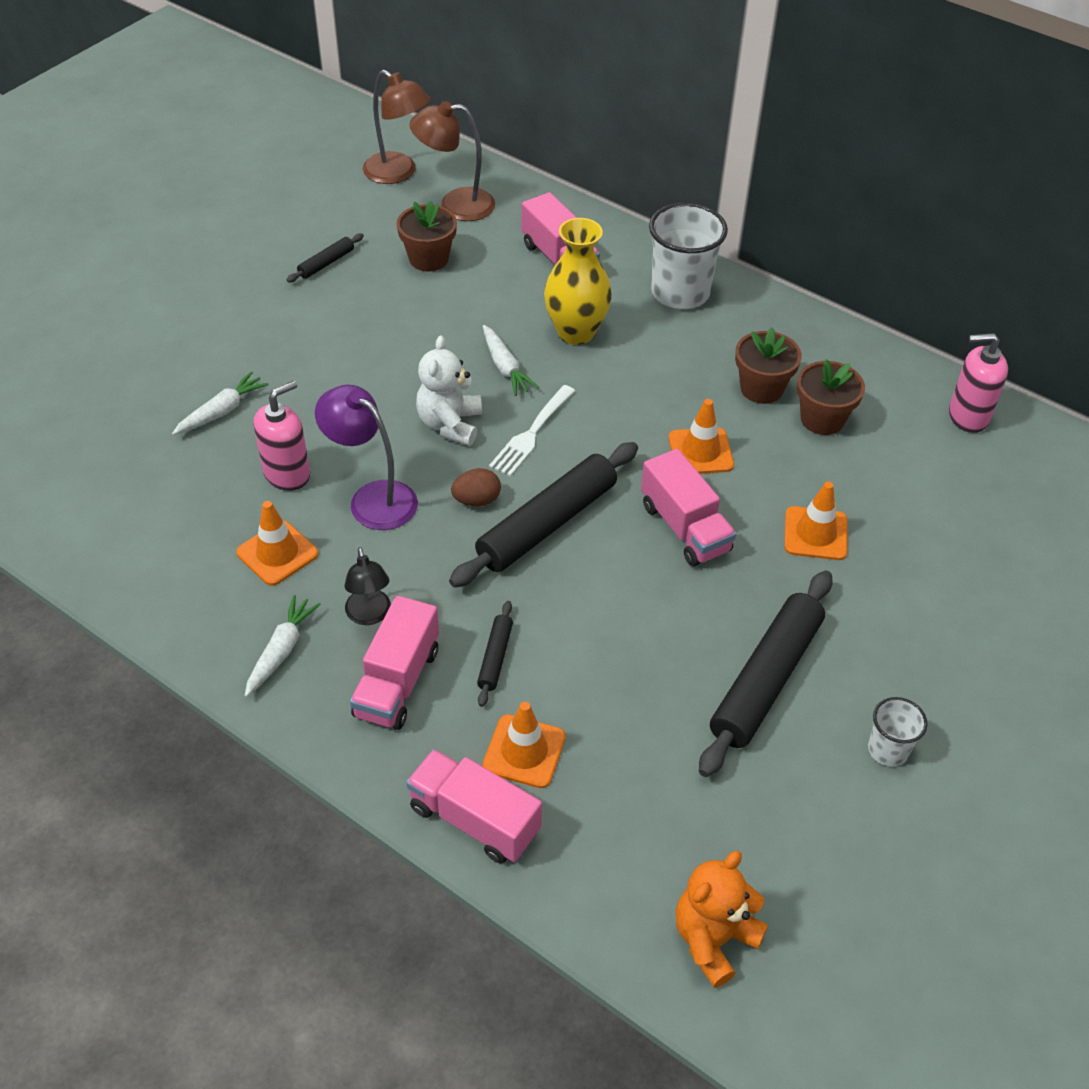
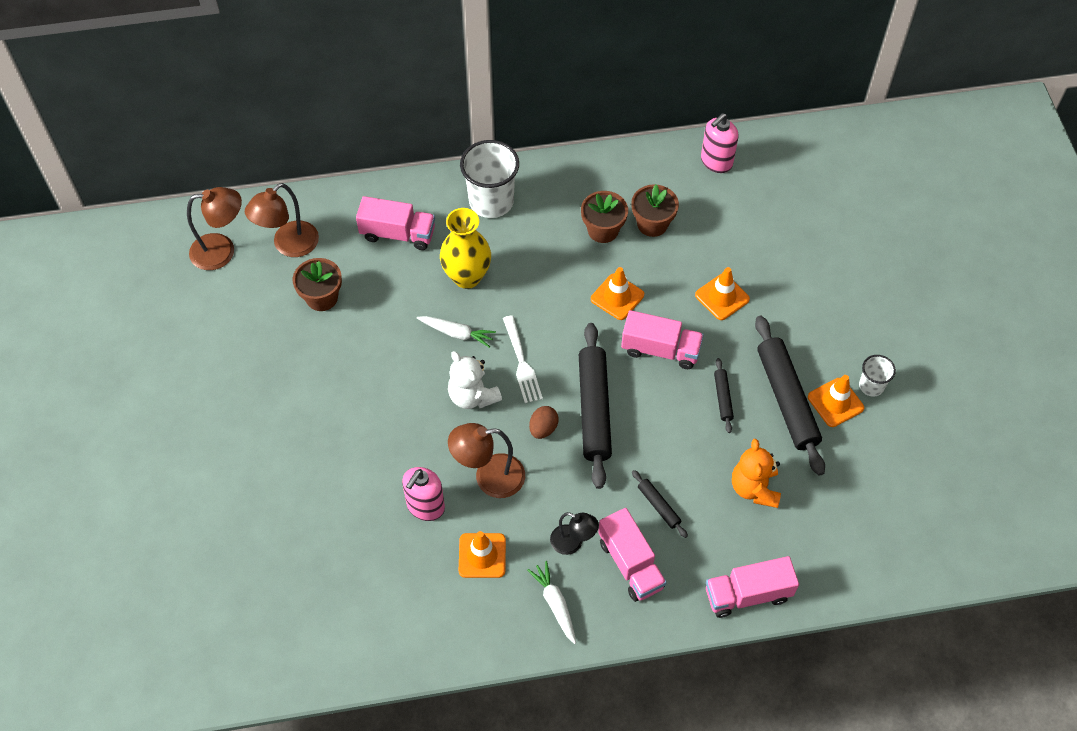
camera: 45 degrees left, 10 degrees up
white carrot [172,371,269,435] -> none
pink soap dispenser [253,381,310,491] -> pink soap dispenser turned 150 degrees counterclockwise [402,467,445,521]
black rolling pin [287,233,364,283] -> black rolling pin moved to [714,358,734,433]
purple lamp [315,385,418,530] -> brown lamp [448,423,525,498]
orange traffic cone [483,702,566,788] -> orange traffic cone moved to [808,375,864,427]
orange teddy bear [675,851,768,988] -> orange teddy bear moved to [732,439,781,508]

